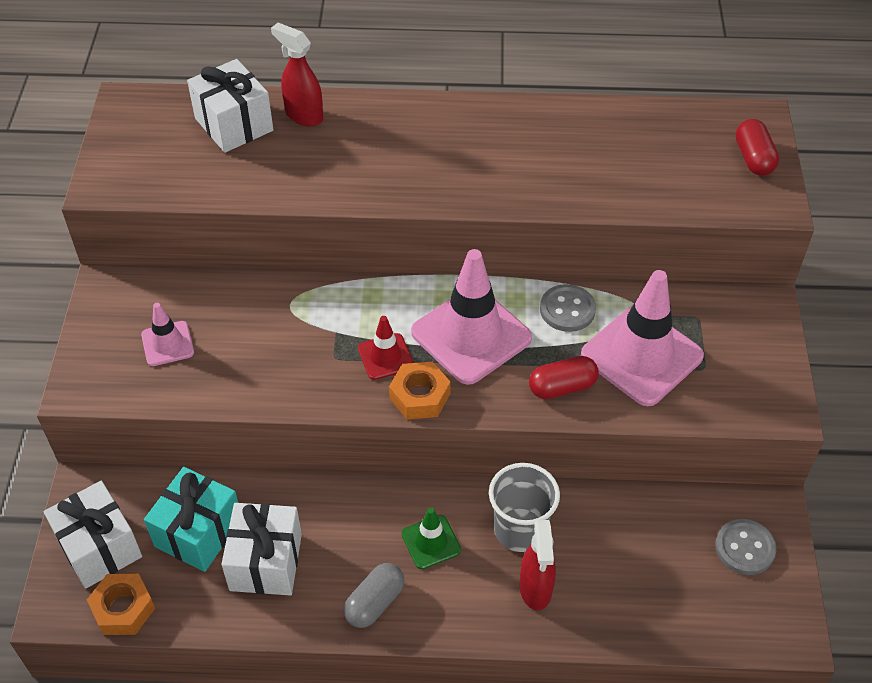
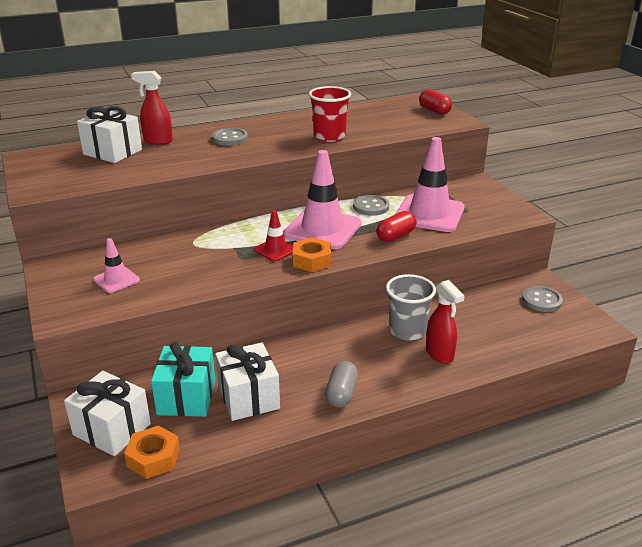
camera: 25 degrees left, 20 degrees down
green traffic cone [401,507,461,569] -> none
none -> grey button [212,128,248,146]
none -> red cup [309,86,351,142]

